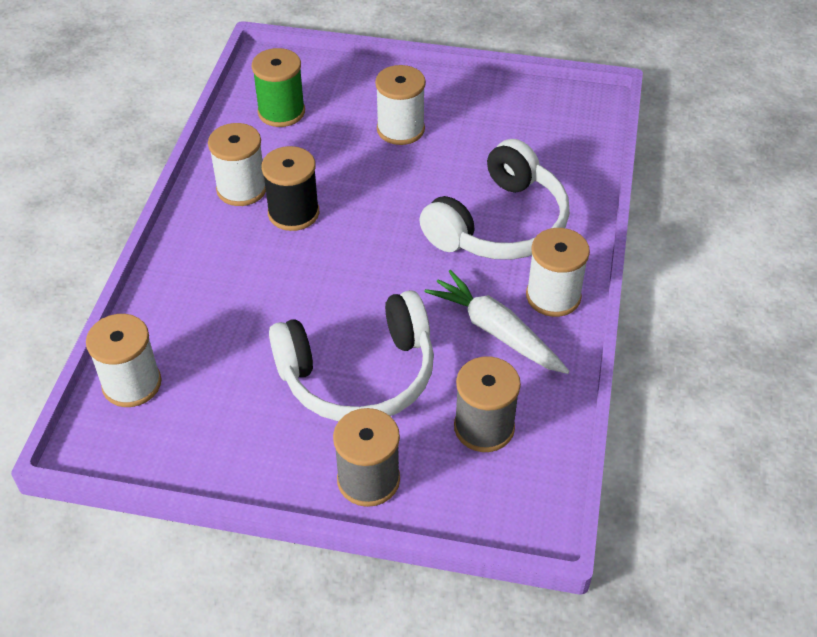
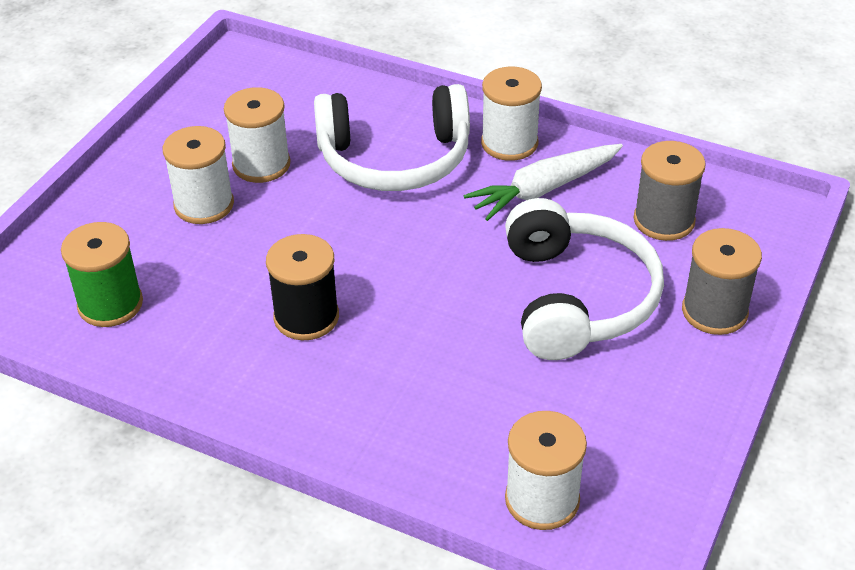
camera: 75 degrees left, 5 degrees down
white spool [208,123,266,206] -> white spool moved to [224,87,291,183]
white headphones [420,139,570,260] -> white headphones turned 120 degrees clockwise [314,84,470,191]

